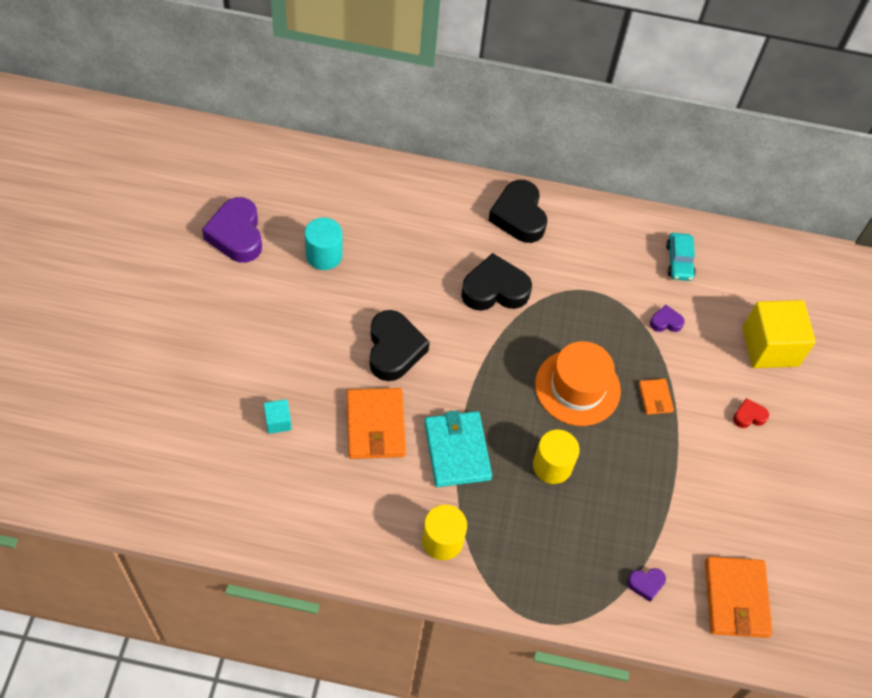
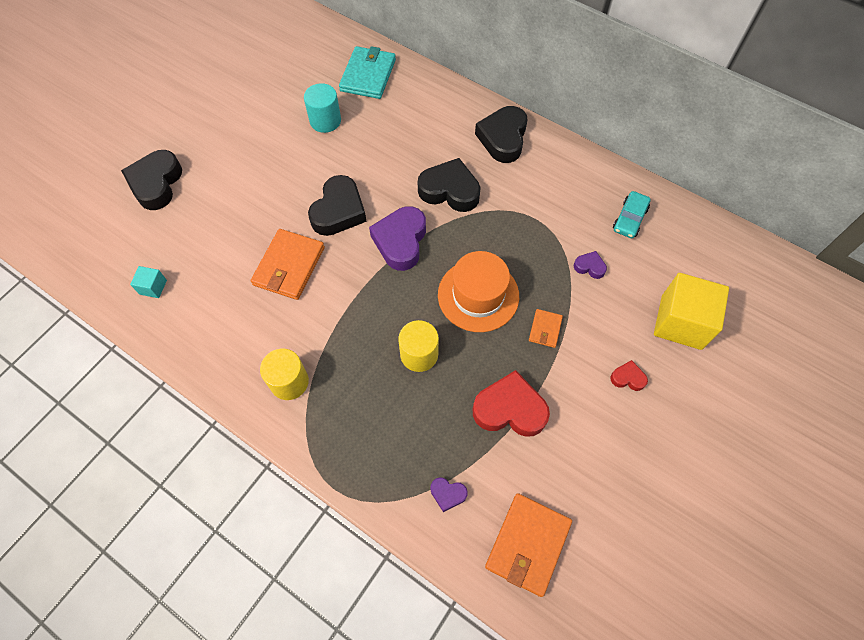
camera: 30 degrees right, 5 degrees up
purple heart [202,197,262,263] -> purple heart moved to [369,206,426,271]
turquoise cube [264,399,292,434] -> turquoise cube moved to [130,266,167,298]
turquoise wallet [424,410,492,487] -> turquoise wallet moved to [339,46,396,99]
none -> black heart [121,150,182,210]
none -> red heart [473,370,550,437]

